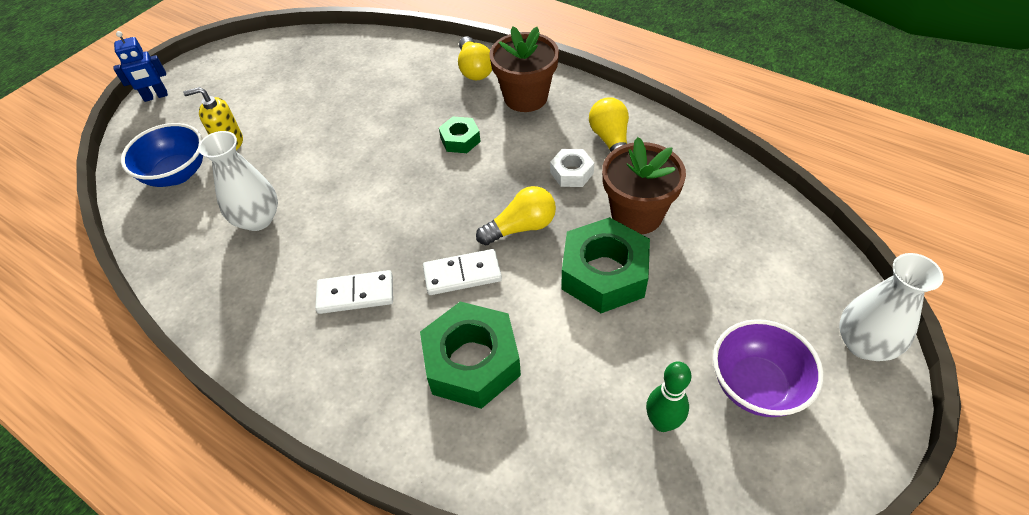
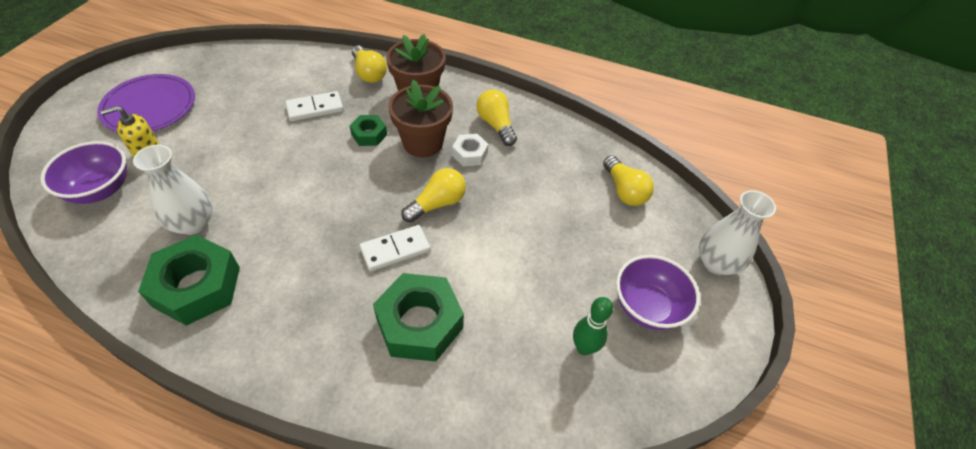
camera: 20 degrees left, 0 degrees up
blue robot [113,31,168,102] -> none
blue bowl [121,123,203,187] -> purple bowl [40,141,127,204]
white domino [315,270,393,314] -> white domino moved to [285,91,343,121]
green nut [561,217,650,313] -> green nut moved to [138,235,240,326]
brown flower pot [602,137,686,234] -> brown flower pot moved to [389,80,453,157]
none -> purple plate [97,74,195,132]
none -> yellow light bulb [603,156,654,206]

